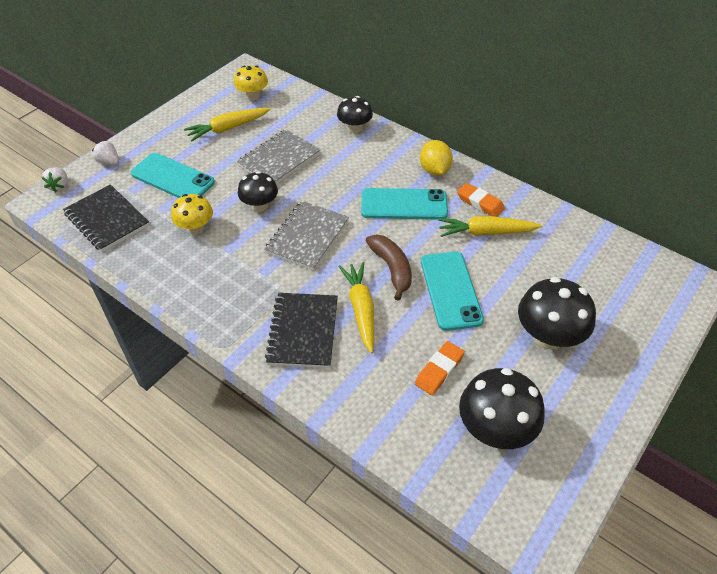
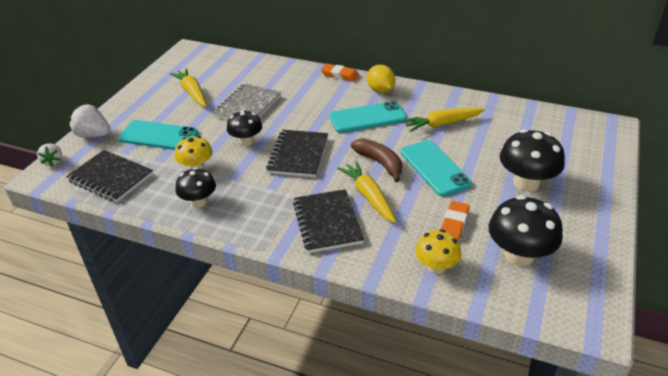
camera: 15 degrees left, 10 degrees down
white strawberry [92,141,119,165] -> white strawberry [69,104,111,138], size x1.56
yellow carrot [184,108,271,142] -> yellow carrot turned 105 degrees clockwise [169,68,207,107]
yellow mushroom [234,65,268,101] -> yellow mushroom moved to [415,229,461,274]
grey notebook [264,201,349,271] -> black notebook [266,130,328,177]
black mushroom [337,96,373,133] -> black mushroom moved to [176,167,216,208]
orange eraser [457,183,505,217] -> orange eraser moved to [321,63,359,82]

